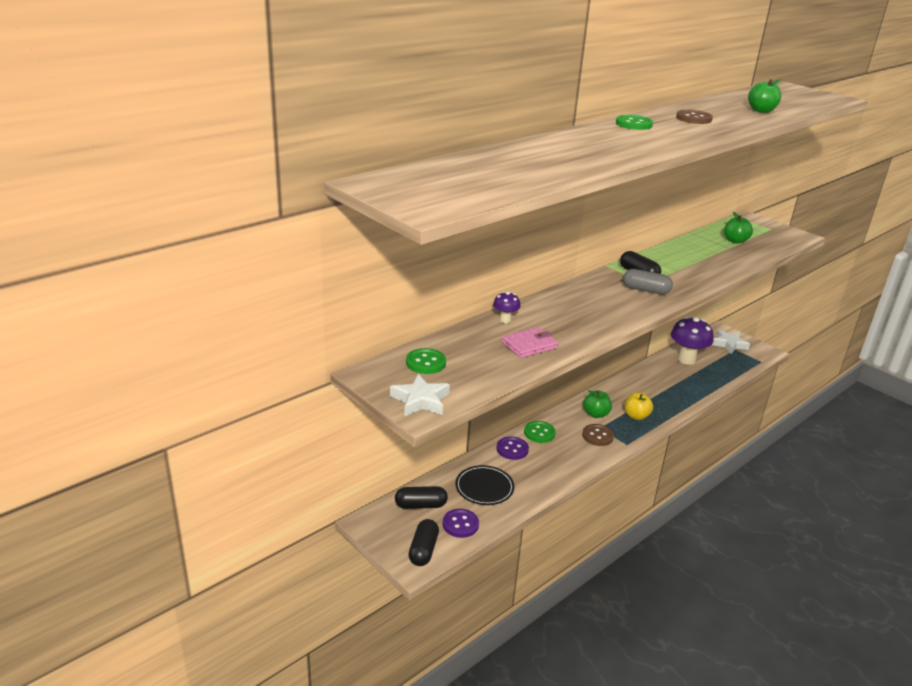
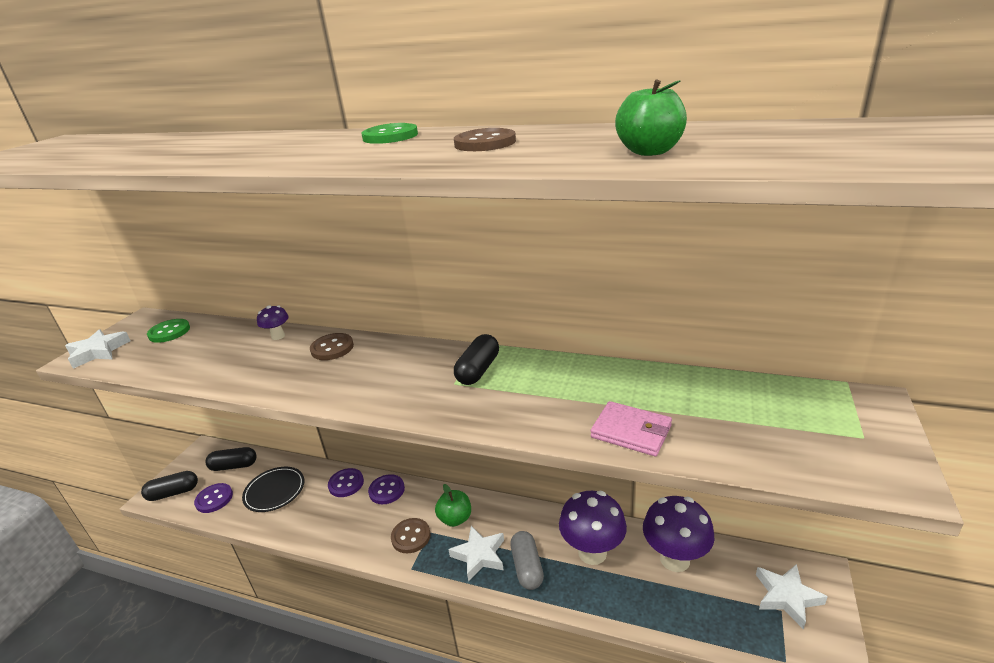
camera: 65 degrees right, 0 degrees up
black capsule [395,486,448,509] -> black capsule turned 60 degrees counterclockwise [205,447,257,471]
pink wallet [502,327,558,358] -> pink wallet moved to [591,401,672,456]
green button [524,421,555,443] -> purple button [368,474,405,504]
grey capsule [623,269,673,295] -> grey capsule moved to [510,531,544,590]
yellow apple [625,393,653,420] -> white star [448,526,504,581]
green apple [724,212,753,244] -> none
none -> brown button [310,333,354,360]
none -> purple mushroom [559,491,627,565]

